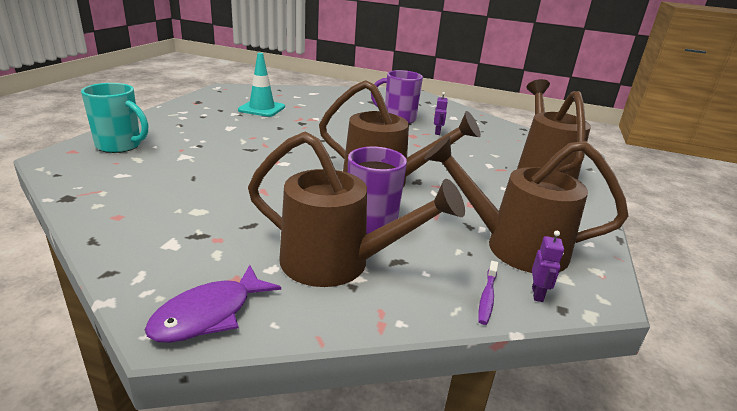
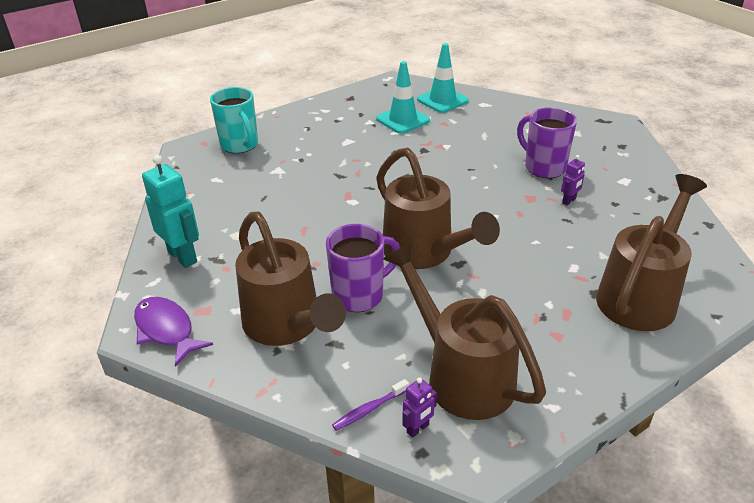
camera: 40 degrees right, 10 degrees up
purple fish [145,265,281,343] -> purple fish turned 60 degrees clockwise [134,297,213,367]
none -> turquoise robot [142,155,199,268]
none -> turquoise traffic cone [417,43,469,113]

